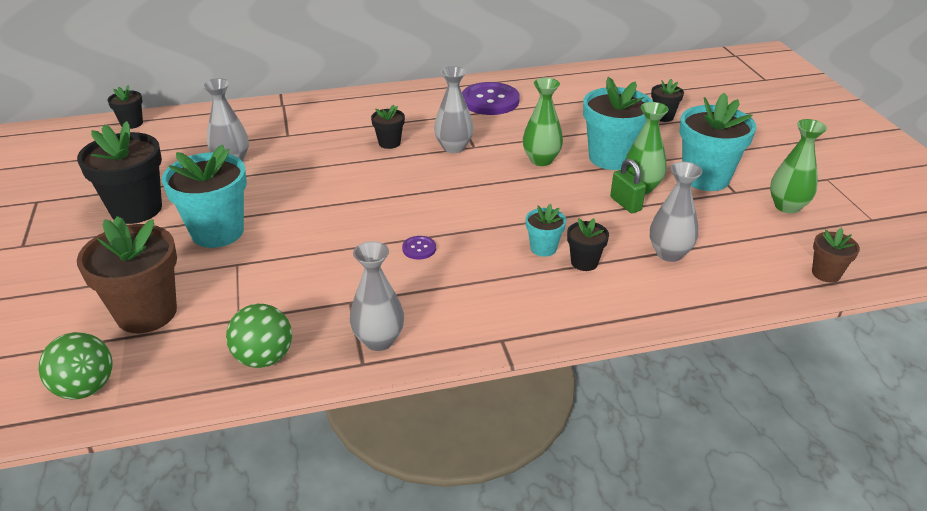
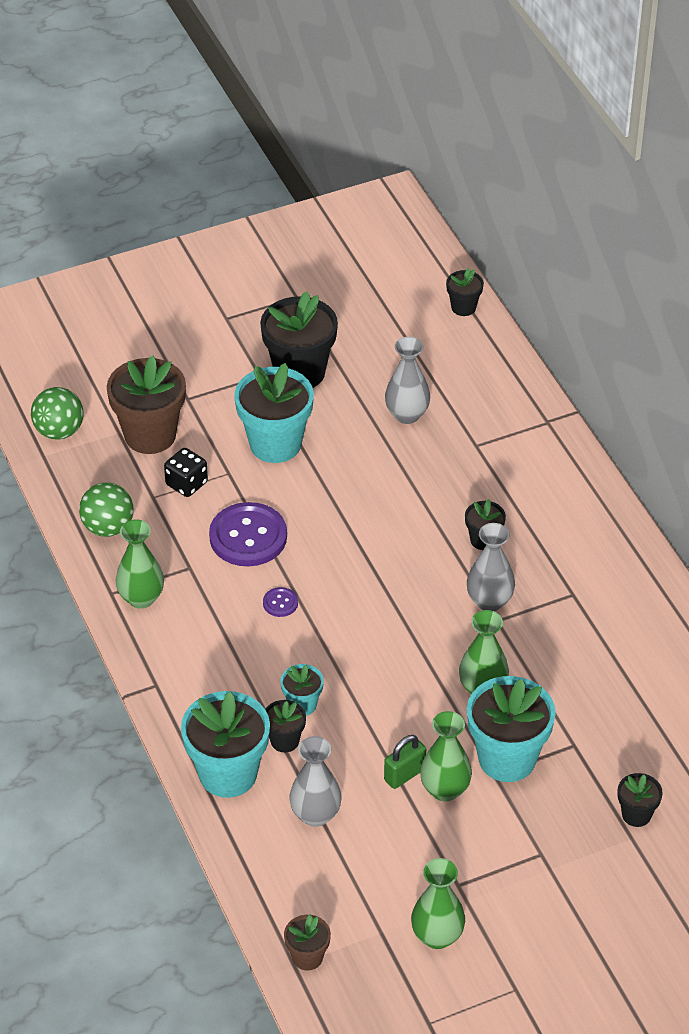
camera: 80 degrees right, 10 degrees up
grey vase [350,241,404,351] -> green vase [115,519,164,609]
purple button [462,82,520,115] -> purple button moved to [209,502,287,566]
turquoise flower pot [679,93,756,191] -> turquoise flower pot moved to [181,691,270,798]
none -> black dice [164,448,208,497]

